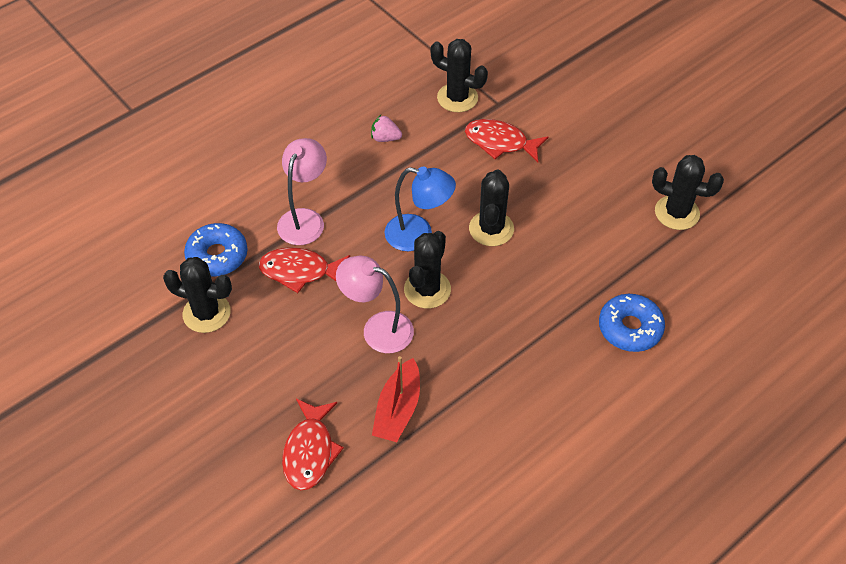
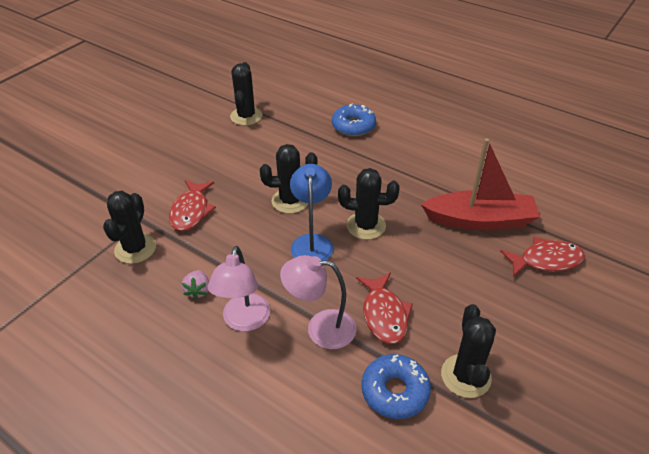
camera: 105 degrees left, 10 degrees down
pink lamp [336,256,414,353] -> pink lamp moved to [207,246,270,331]
red boat [372,356,420,442] -> red boat [421,138,540,230], size x1.53

